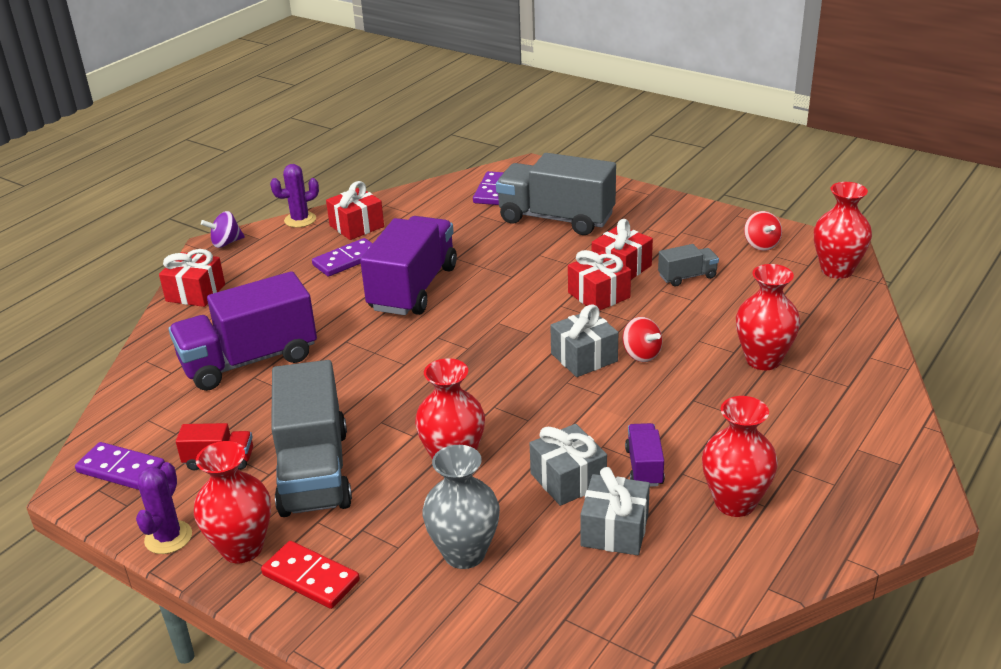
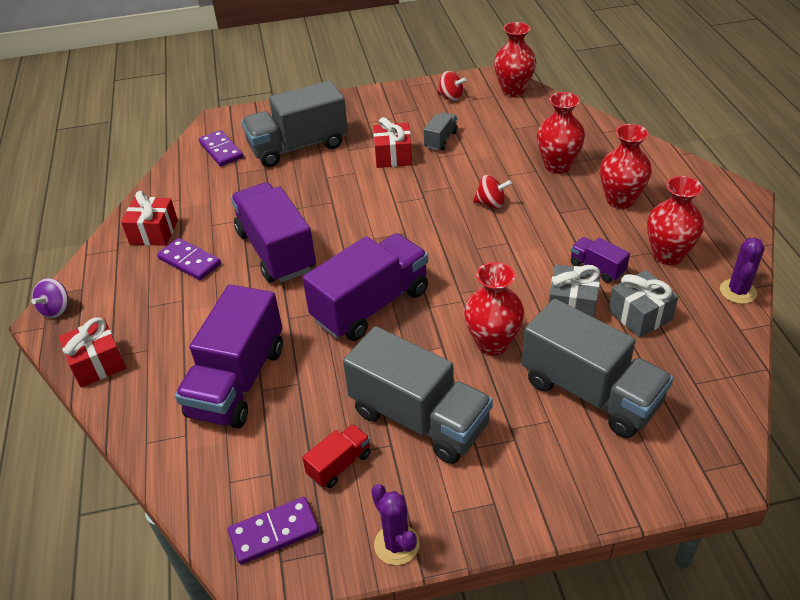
camera: 45 degrees left, 10 degrees up
red vase [194,441,271,563] -> red vase moved to [600,124,652,209]
red domino [261,541,360,609] -> none
purple cactus [270,164,319,228] -> purple cactus moved to [720,237,765,304]
purple domino [312,238,373,277] -> purple domino turned 60 degrees counterclockwise [157,238,221,280]
grey vase [422,445,500,569] -> grey truck [522,299,673,438]
grey gift [550,304,618,377] -> none
red gift [568,250,631,311] -> none
none -> purple truck [302,233,428,341]

